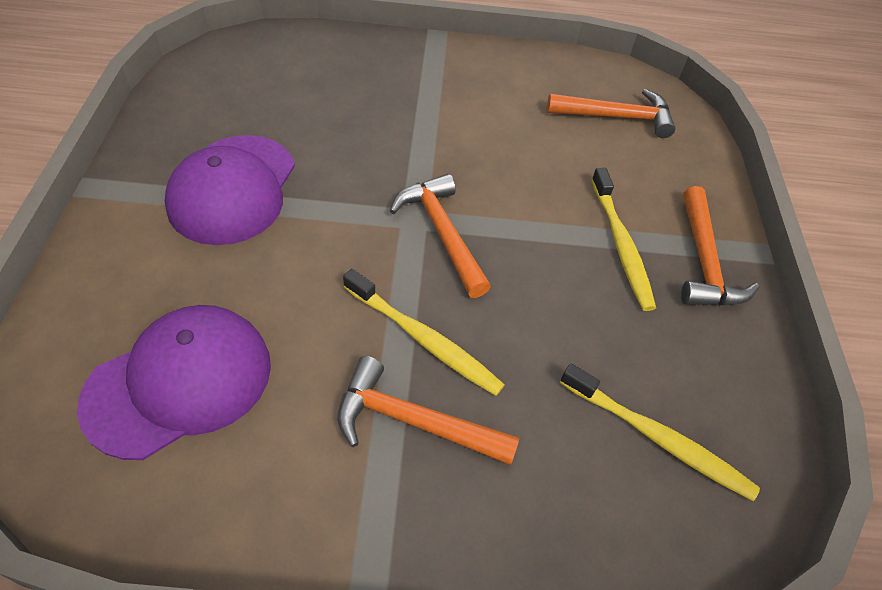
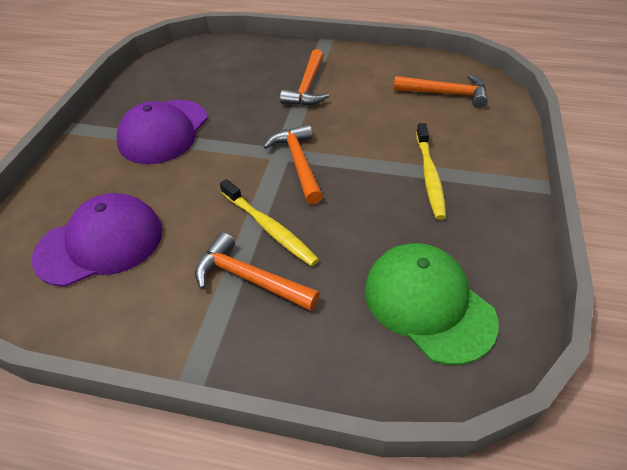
camera: 15 degrees right, 5 degrees down
yellow toothbrush [560,364,760,501] -> green cap [365,243,498,365]
orange hammer [681,186,759,306] -> orange hammer moved to [280,49,329,106]

